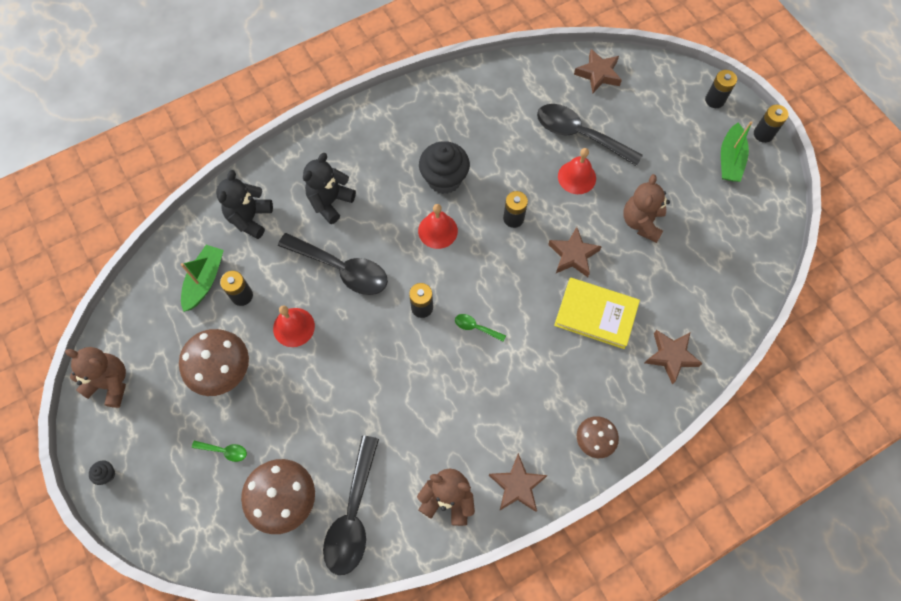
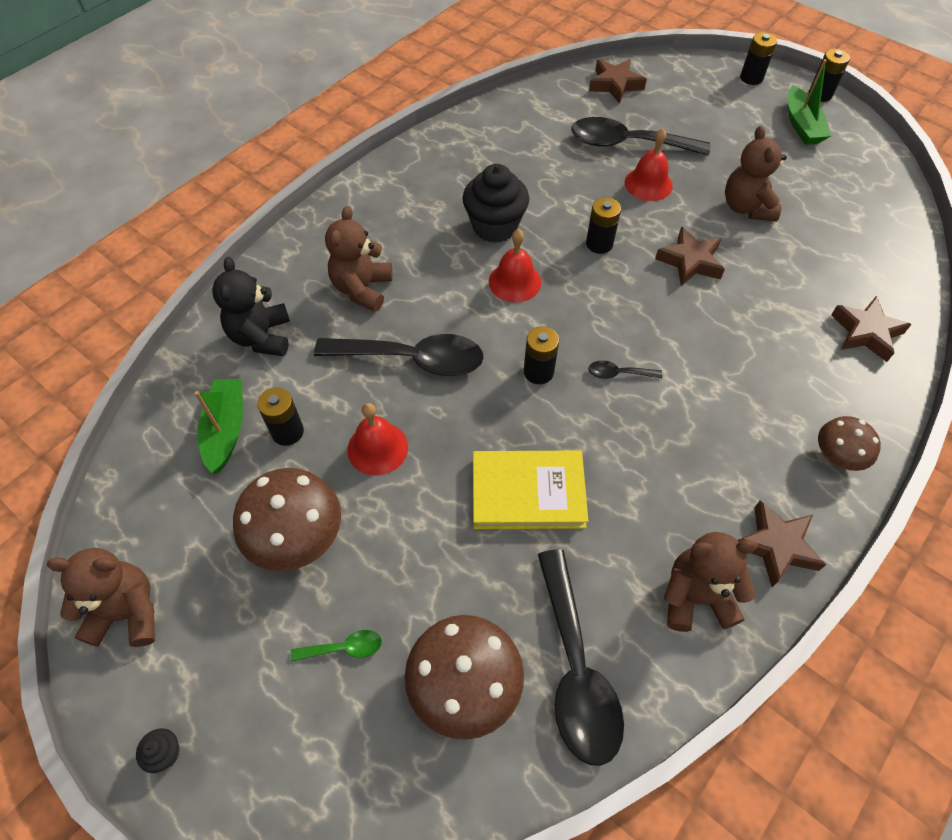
camera: 20 degrees left, 10 degrees down
black teddy bear [303,153,356,224] -> brown teddy bear [325,206,393,312]
green spoon [455,314,506,342] -> black spoon [588,360,662,379]
yellow book [554,278,640,349] -> yellow book moved to [473,451,588,529]

